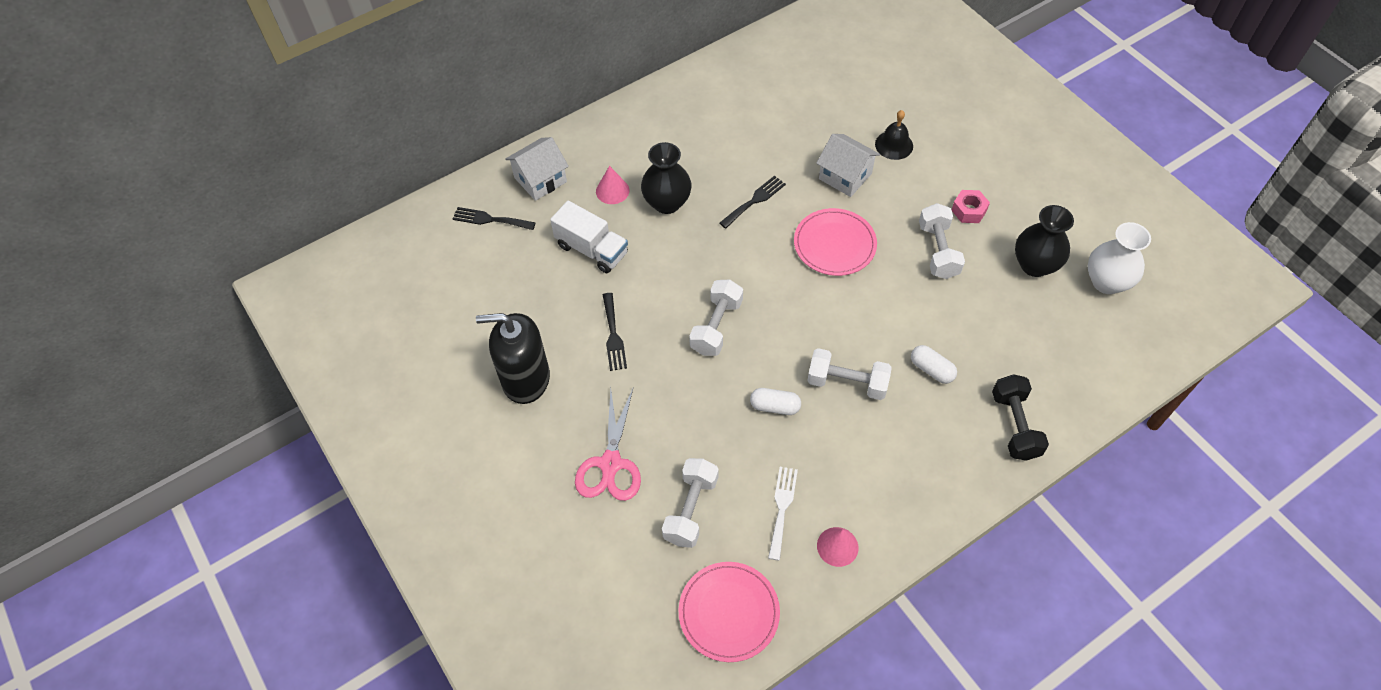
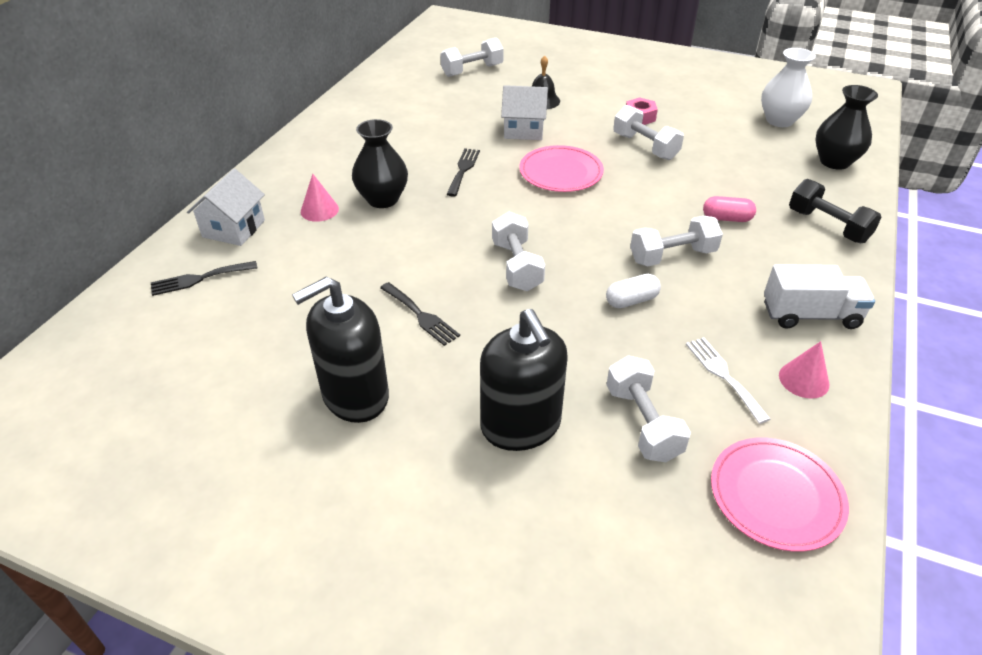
camera: 35 degrees left, 15 degrees down
white truck [550,201,628,273] -> white truck moved to [764,264,875,329]
pink scissors [575,388,641,501] -> black soap dispenser [480,309,568,451]
white capsule [911,345,957,384] -> pink capsule [703,196,756,222]
black vase [1015,205,1074,277] -> black vase moved to [815,85,878,170]
none -> white dumbbell [440,38,504,77]

